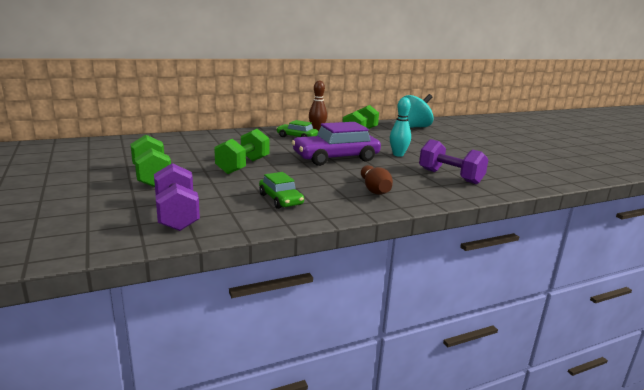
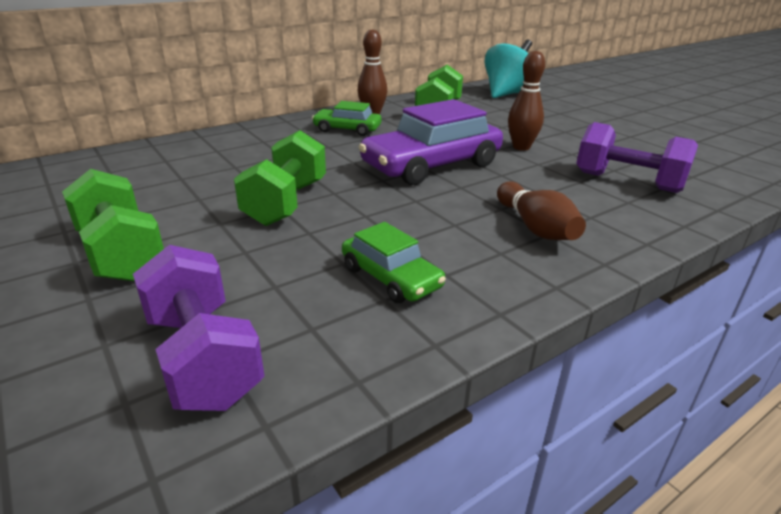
camera: 10 degrees left, 10 degrees up
turquoise bowling pin [390,97,411,157] -> brown bowling pin [508,51,545,151]

